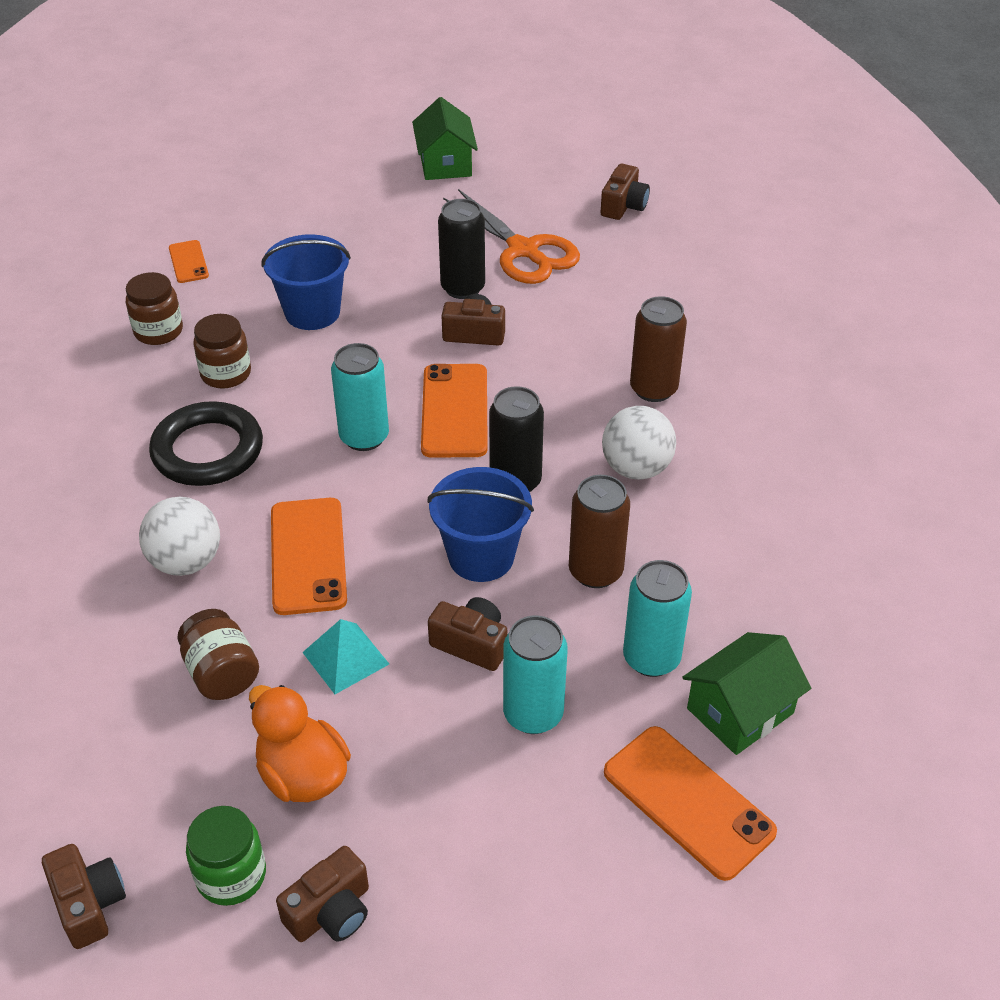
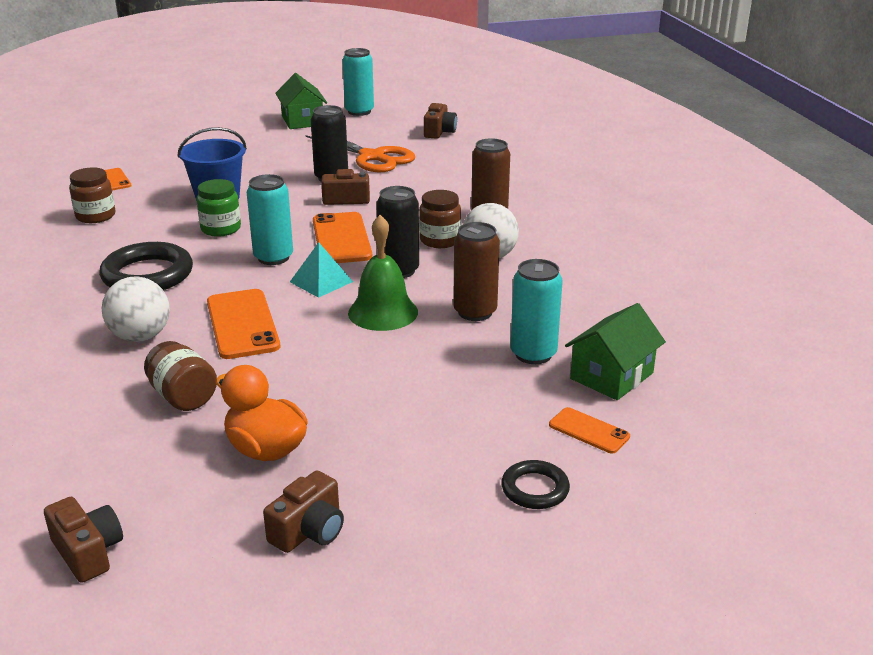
camera: 10 degrees left, 15 degrees down
green jar [186,806,266,906] -> green jar moved to [197,179,241,237]
brown jar [193,314,251,389] -> brown jar moved to [419,190,461,248]
turquoise pyramid [302,619,389,694] -> turquoise pyramid moved to [290,242,353,298]
blue bucket [428,467,534,582] -> green bell [348,215,418,331]
brown camera [428,597,508,671] -> none
turquoise can [503,616,568,734] -> turquoise can moved to [342,48,374,116]
orange phone [604,726,777,881] -> orange phone [549,407,630,454], size x0.55
none -> black ring [501,460,570,509]

